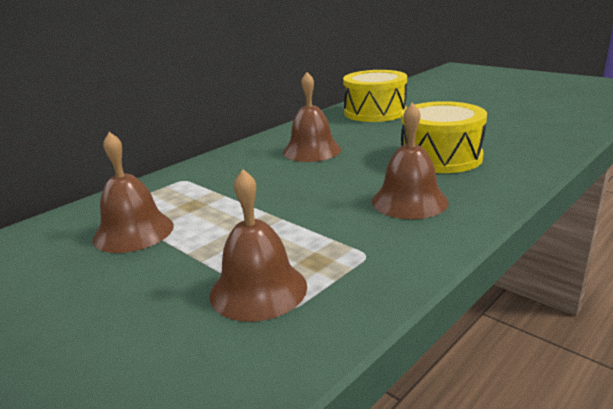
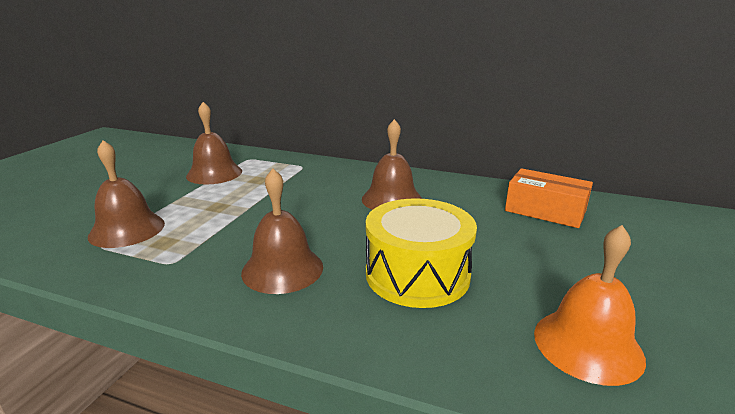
camera: 65 degrees right, 0 degrees up
yellow drum [343,70,407,122] -> orange box [505,168,593,228]
none -> orange bell [534,225,646,386]

